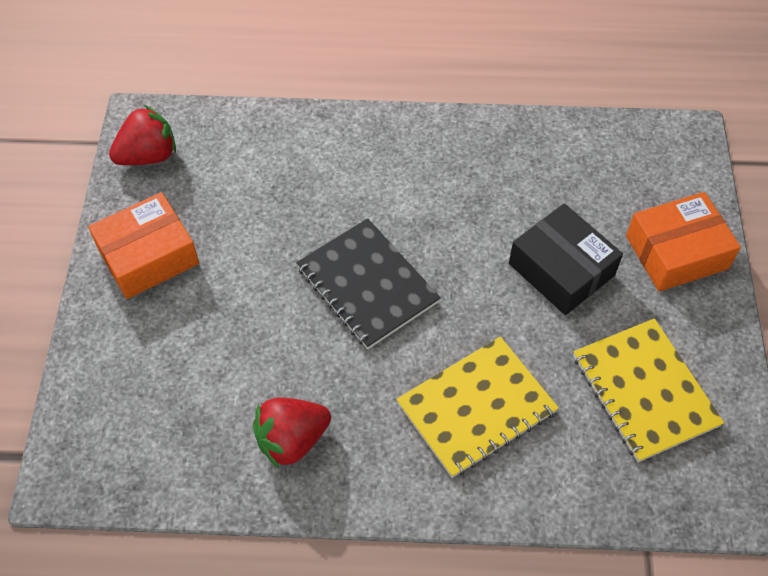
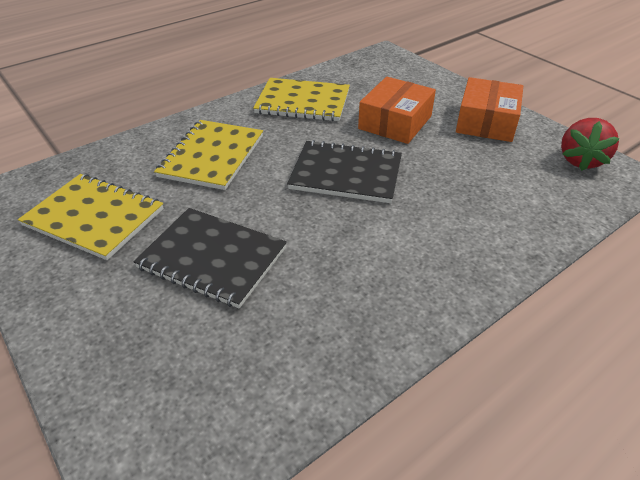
camera: 140 degrees right, 15 degrees down
red strawberry [253,397,331,468] -> yellow notebook [253,78,350,121]
black box [509,204,623,315] -> black notebook [133,208,287,308]
orange box [626,192,741,292] -> orange box moved to [358,77,436,144]

